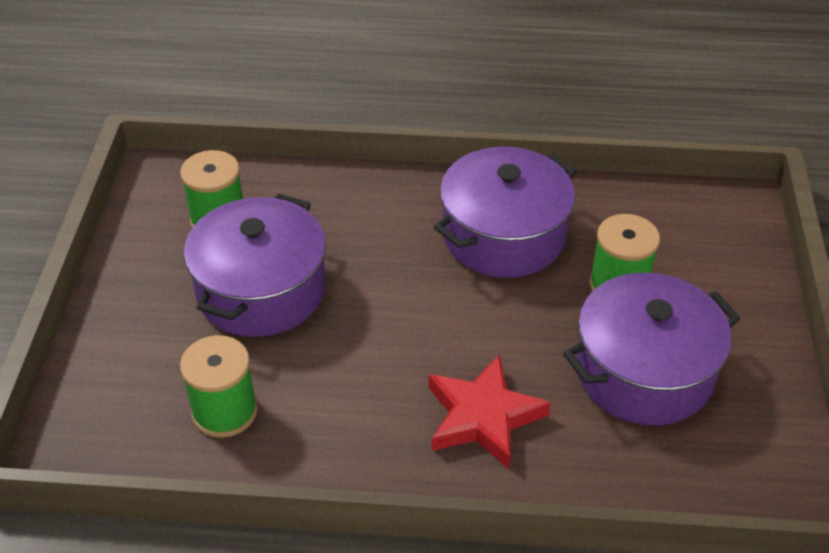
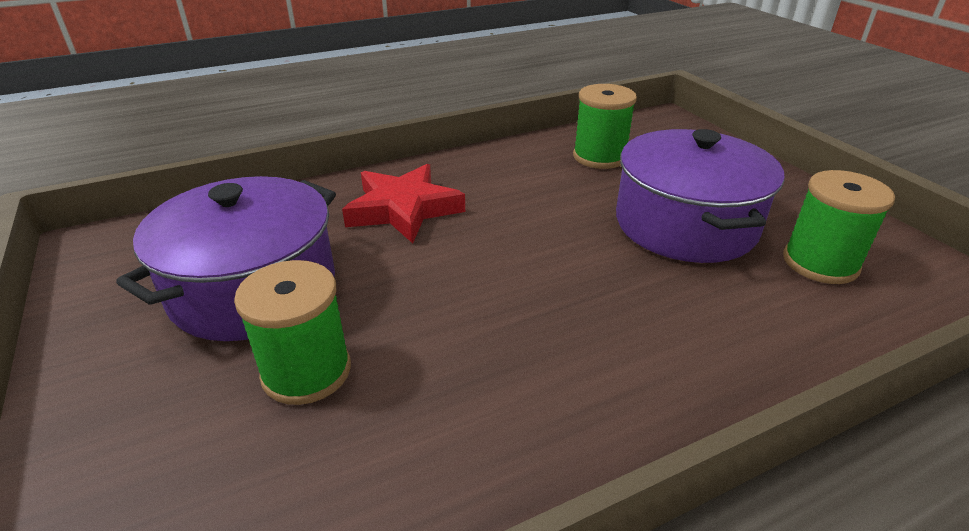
camera: 150 degrees right, 10 degrees down
purple pot [434,147,576,278] -> none

